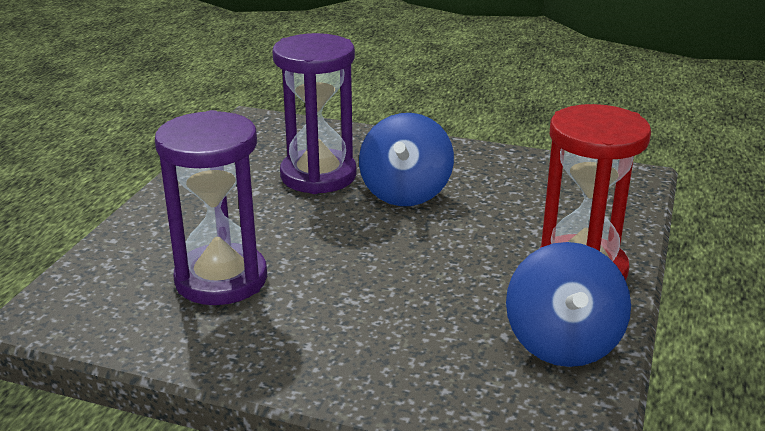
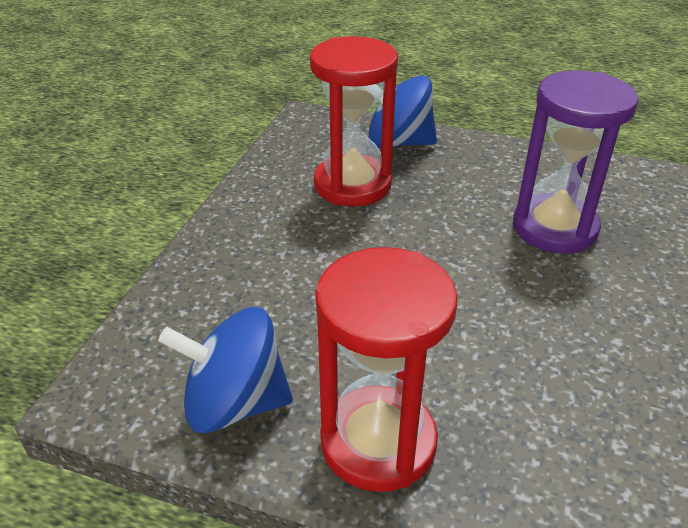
camera: 90 degrees right, 10 degrees up
purple hourglass [155,110,267,305] -> red hourglass [310,36,398,206]
blue spinning top [359,113,454,206] -> blue spinning top moved to [368,75,437,148]

